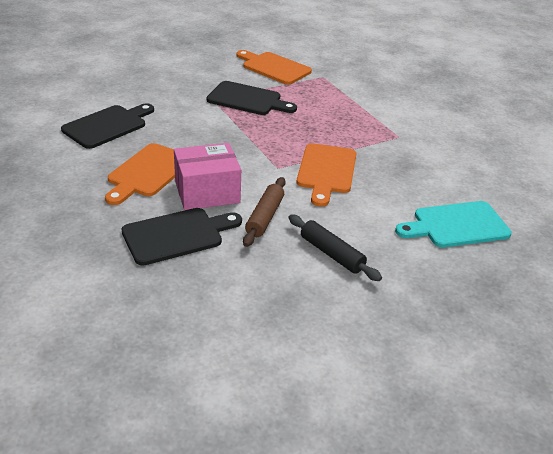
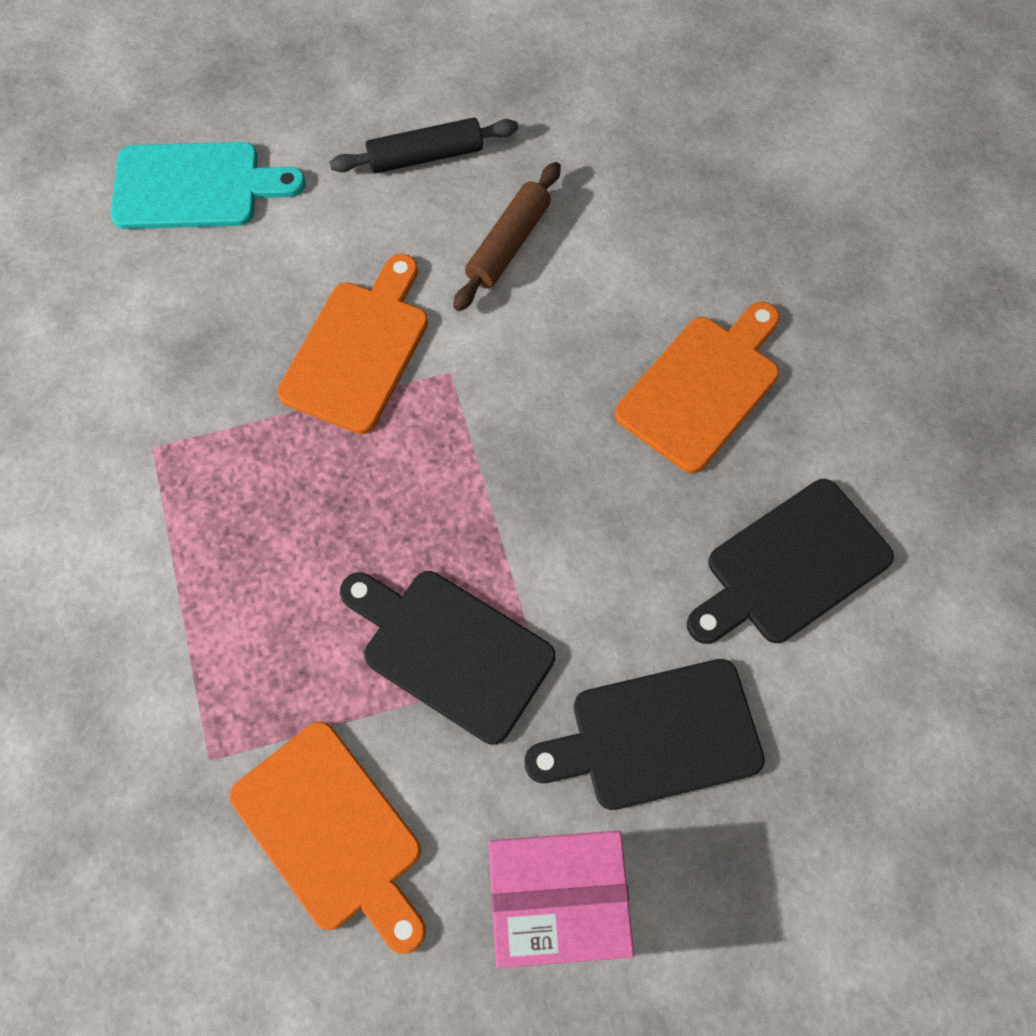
camera: 165 degrees left, 30 degrees up
black cutting board [122,208,242,266] -> black cutting board moved to [524,659,765,810]
pink box [174,143,241,210] -> pink box moved to [489,831,634,968]
black rolling pin [288,215,382,281] -> black rolling pin turned 75 degrees counterclockwise [330,118,518,173]

